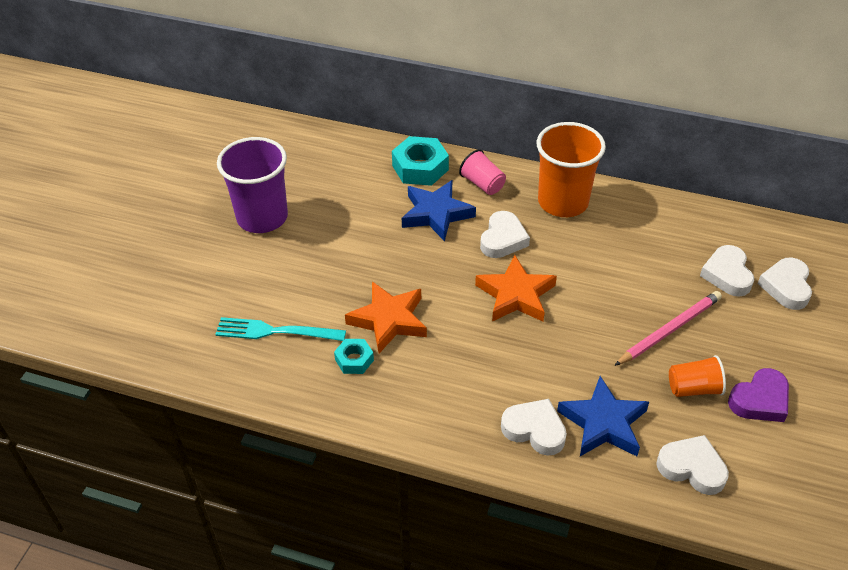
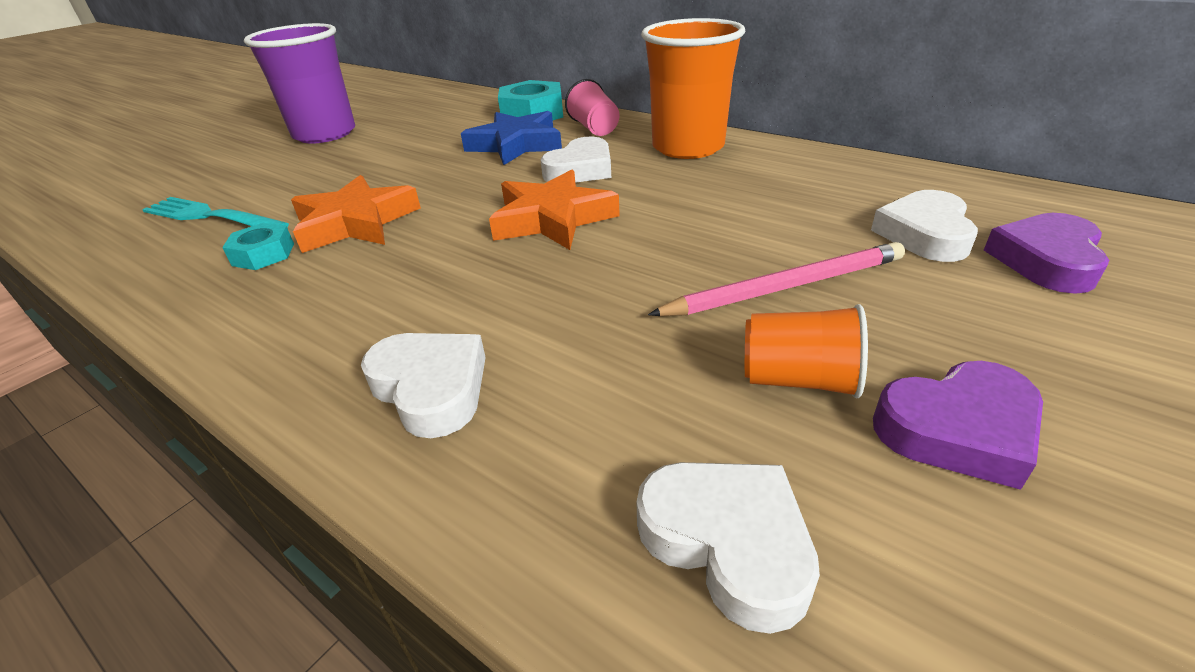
camera: 20 degrees right, 10 degrees down
blue star [557,376,649,456] -> none
white heart [757,258,812,310] -> purple heart [984,213,1109,294]

